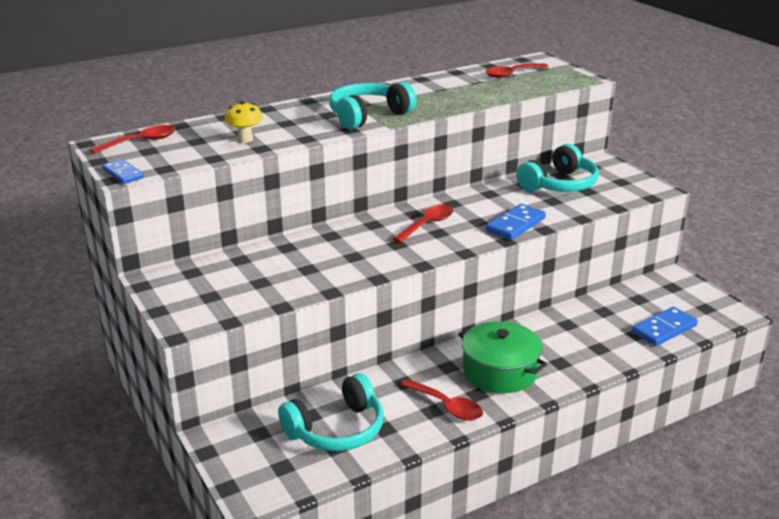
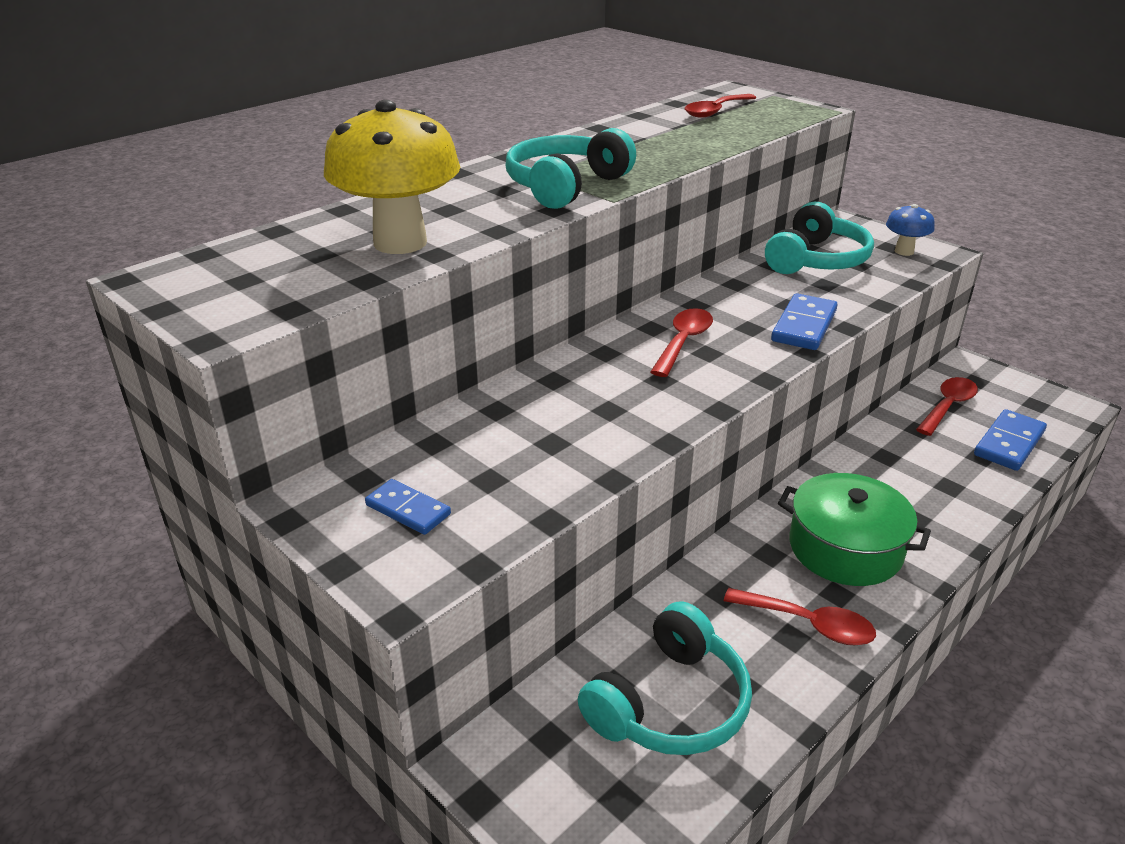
camera: 15 degrees left, 5 degrees up
red spoon [90,125,176,154] -> red spoon moved to [916,377,978,436]
blue domino [102,159,144,184] -> blue domino moved to [365,479,451,535]
yellow mushroom [225,101,263,143] -> yellow mushroom [324,100,460,254], size x2.08
none -> blue mushroom [886,204,935,256]

